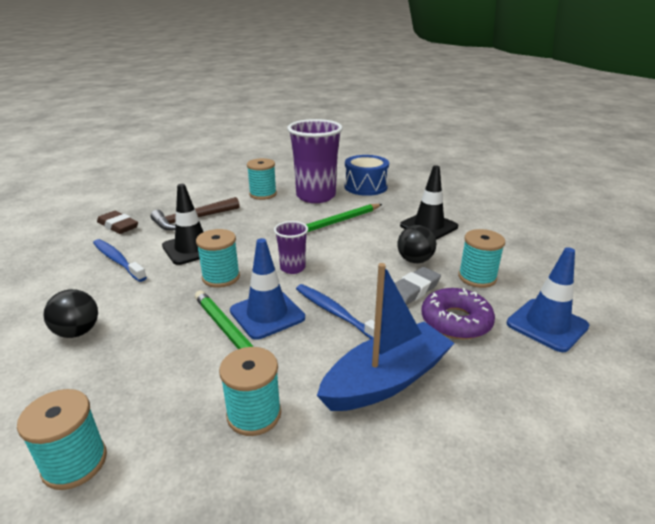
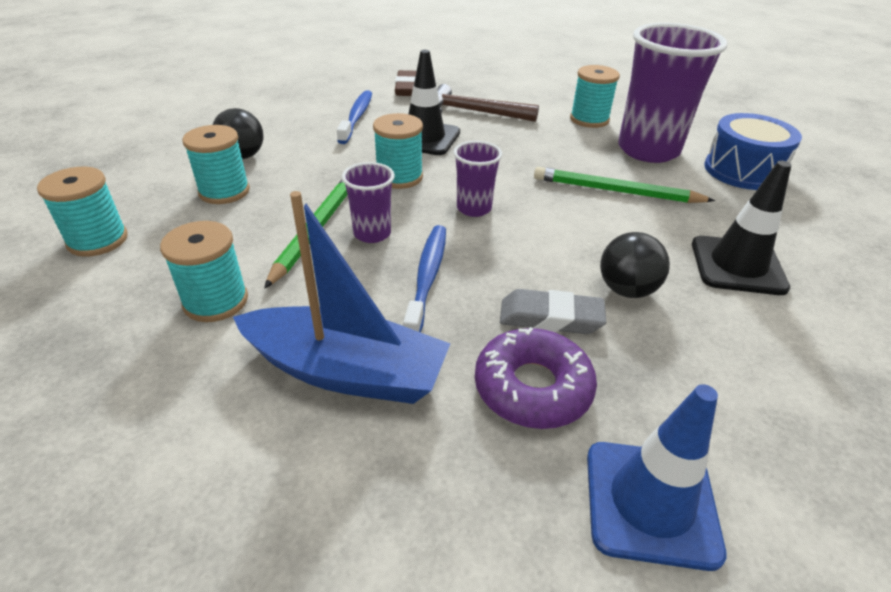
camera: 50 degrees right, 10 degrees up
blue traffic cone [230,238,305,340] -> purple cup [342,162,395,243]
turquoise spool [458,229,505,288] -> turquoise spool moved to [182,125,250,204]

